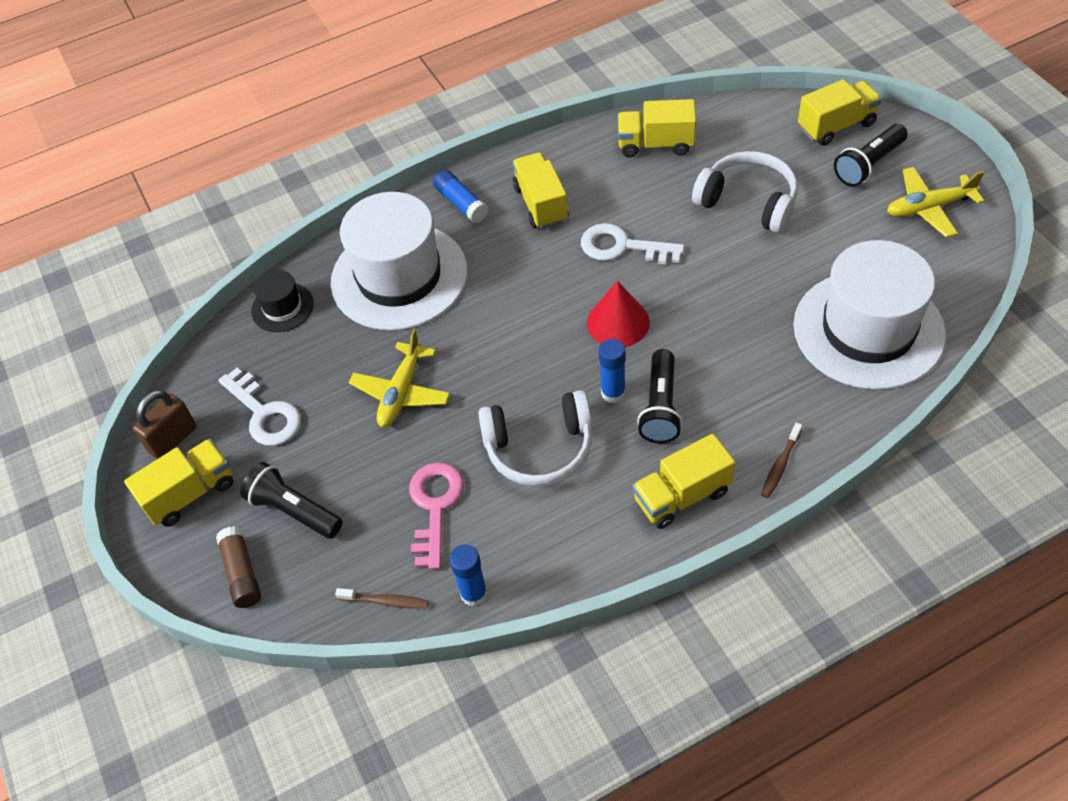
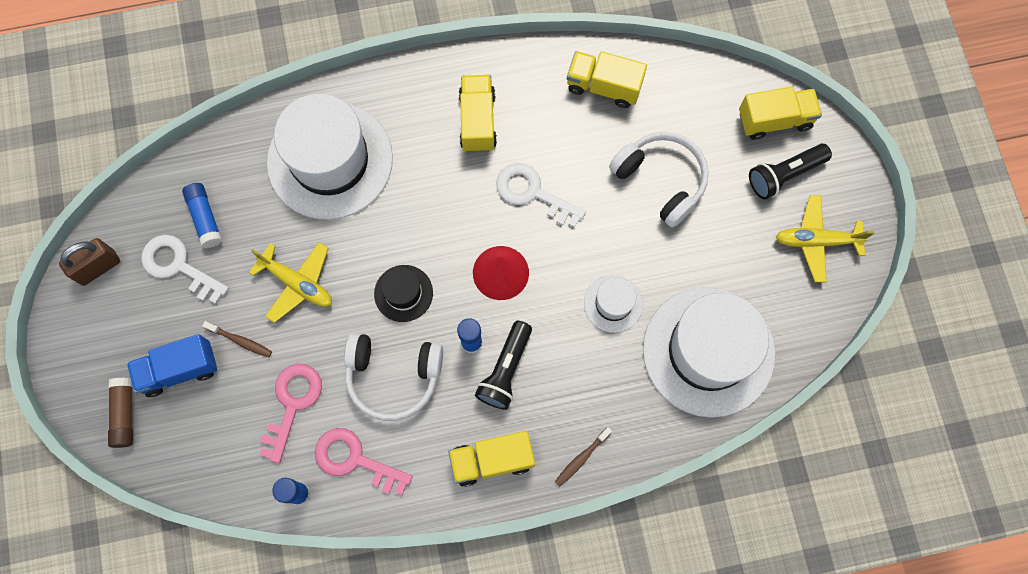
camera: 10 degrees right, 20 degrees up
yellow truck [124,439,233,527] -> none
white key [218,368,301,446] -> white key turned 150 degrees clockwise [141,235,229,304]
black flashlight [240,462,343,539] -> blue truck [127,334,217,397]
black hat [251,270,314,332] -> black hat moved to [374,265,433,322]
brown toothbrush [335,588,429,609] -> brown toothbrush moved to [202,321,272,357]
yellow plane [348,329,451,427] -> yellow plane turned 90 degrees counterclockwise [249,242,332,323]
blue glue stick [433,170,489,223] -> blue glue stick moved to [182,183,222,248]
none -> pink key [315,428,413,495]
none -> white hat [584,275,643,333]

